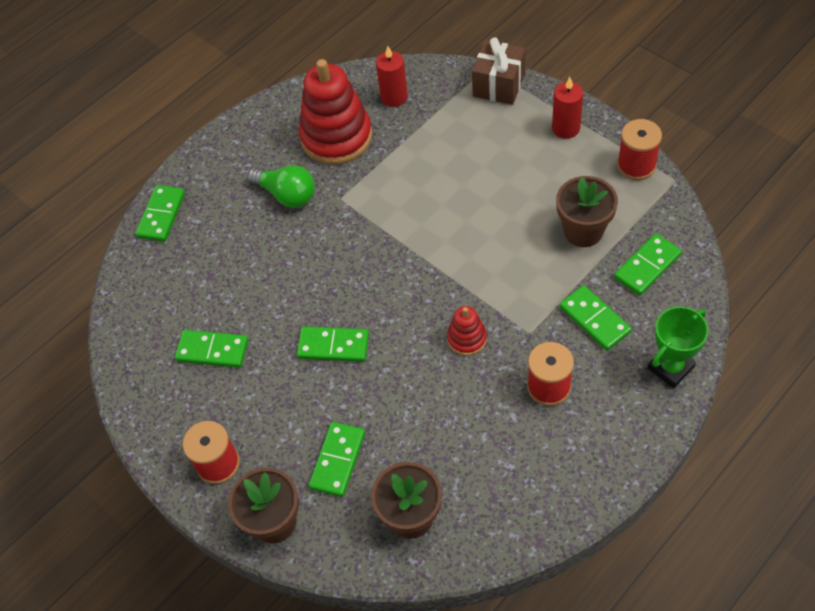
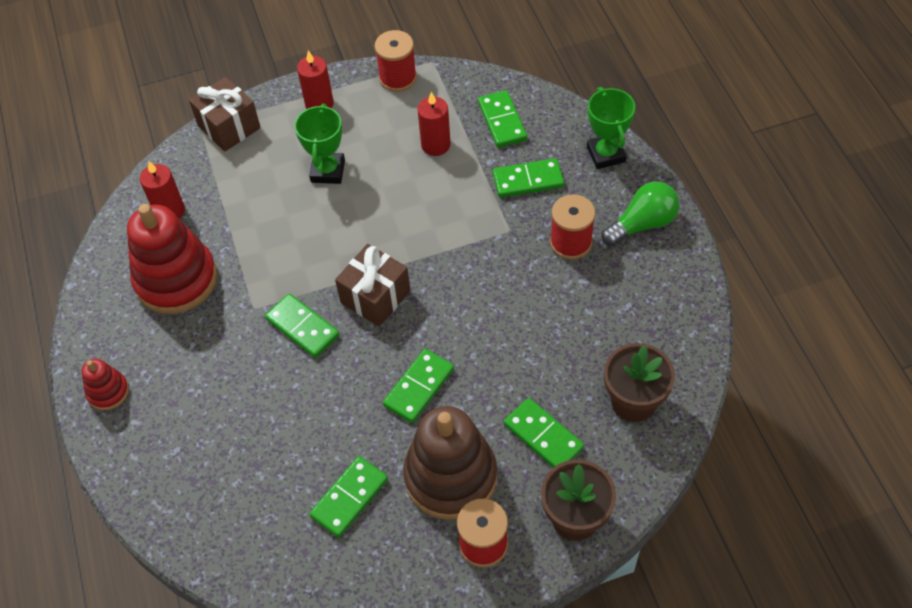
camera: 65 degrees left, 0 degrees up
green domino [135,185,185,242] -> green domino moved to [265,293,339,358]
green light bulb [247,165,315,208] -> green light bulb moved to [601,182,679,246]
red stacking toy [447,306,487,356] -> red stacking toy moved to [81,359,129,410]
brown flower pot [556,176,618,247] -> red candle [417,92,451,156]
none -> green trophy [294,103,345,184]
none -> brown gift [335,244,411,327]
none -> brown stacking toy [403,406,497,519]

